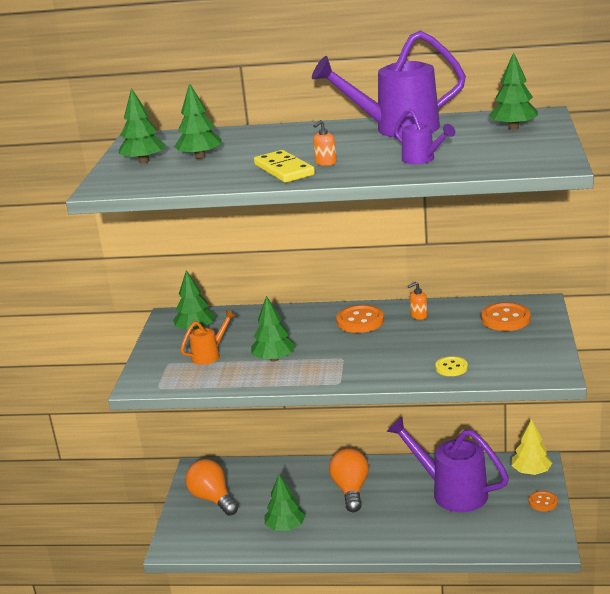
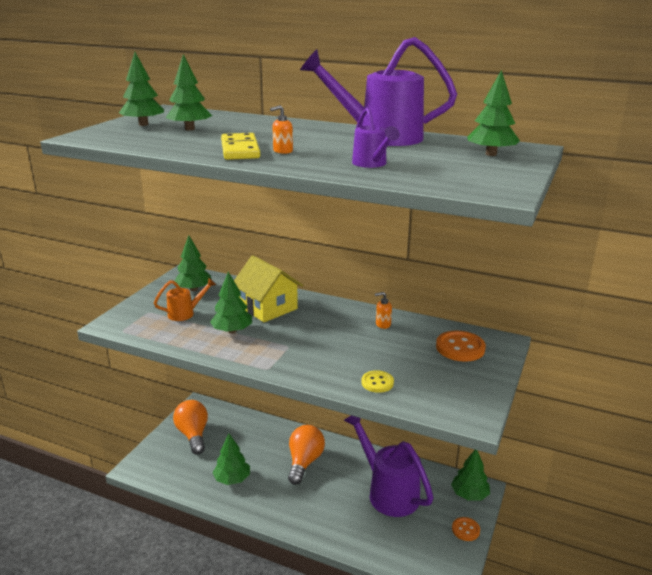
camera: 15 degrees right, 0 degrees up
orange button [336,305,384,333] -> none
yellow tree [511,419,552,475] -> green tree [451,450,490,500]
none -> yellow house [234,255,303,322]

